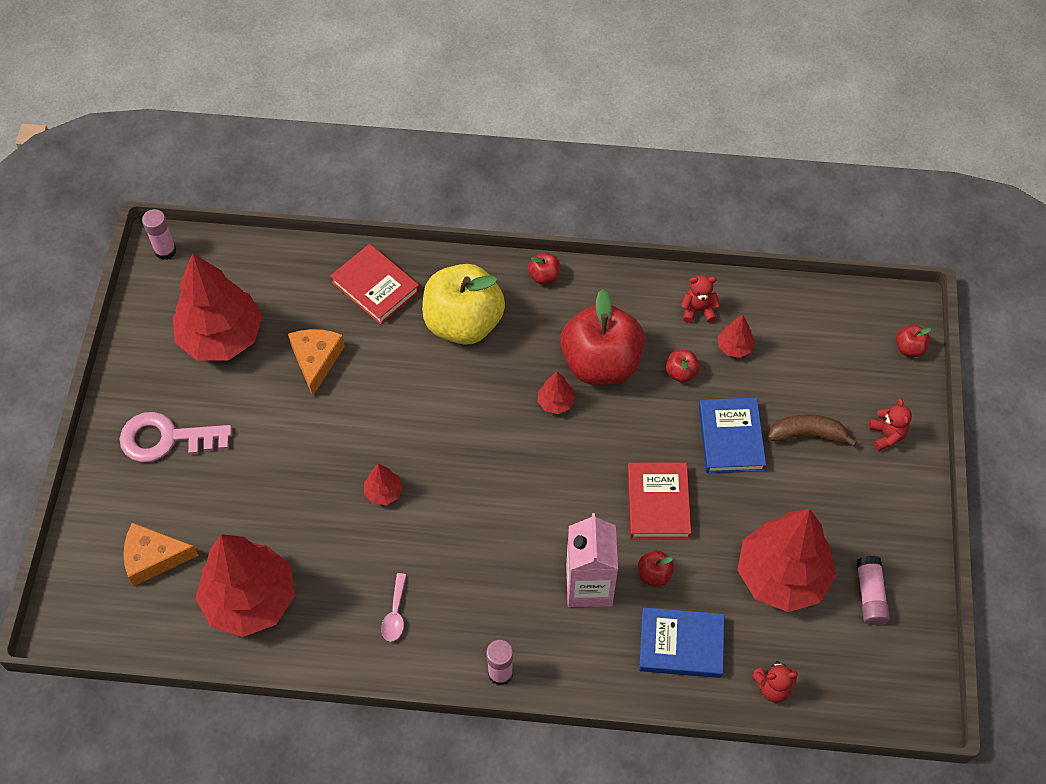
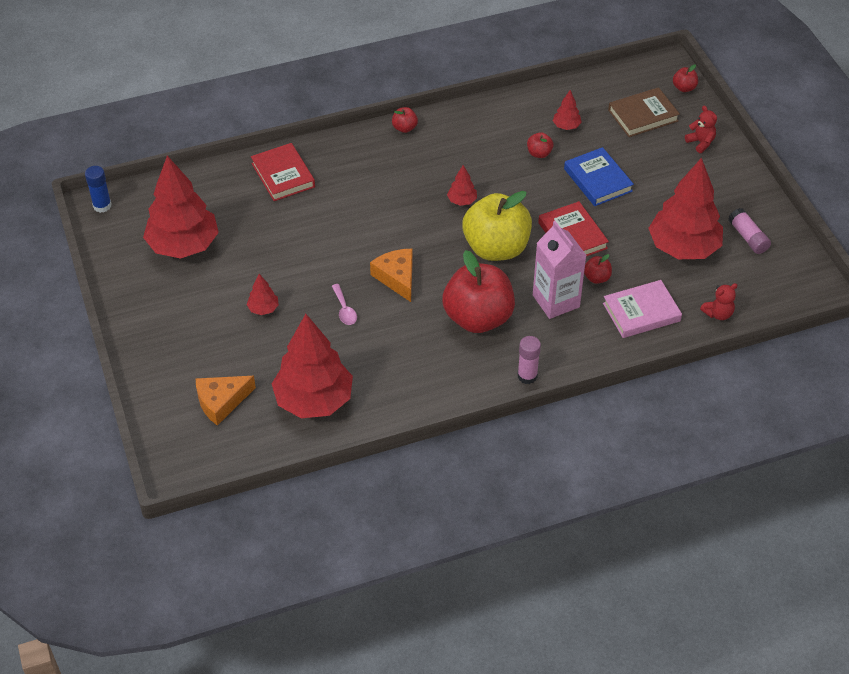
camera: 25 degrees left, 10 degrees down
pink key [119,412,232,462] -> none
pink glue stick [142,209,176,260] -> blue glue stick [85,166,112,213]
orange cheese [288,329,345,396] -> orange cheese moved to [370,249,413,302]
red book [330,244,420,325] -> red book turned 45 degrees clockwise [251,143,315,201]
red tree [364,463,403,505] -> red tree moved to [246,274,279,315]
pink spoon [381,573,406,642] -> pink spoon moved to [332,284,357,325]
yellow apple [422,264,505,345] -> yellow apple moved to [462,191,532,261]
red apple [560,289,645,385] -> red apple moved to [442,250,515,333]
blue book [639,607,724,678] -> pink book [603,280,682,338]
red teddy bear [681,275,720,323] -> none
brown banana [768,414,857,447] -> none
none -> brown book [608,87,680,137]

